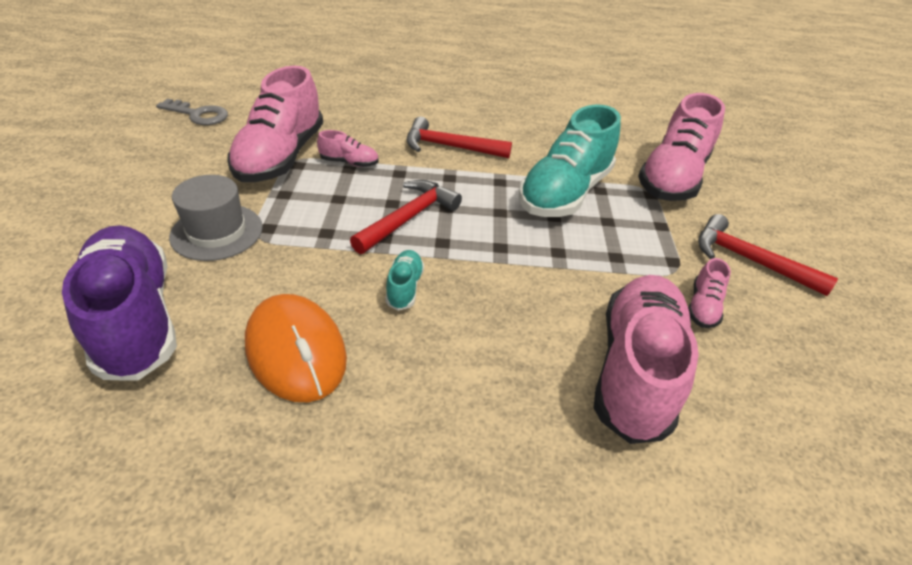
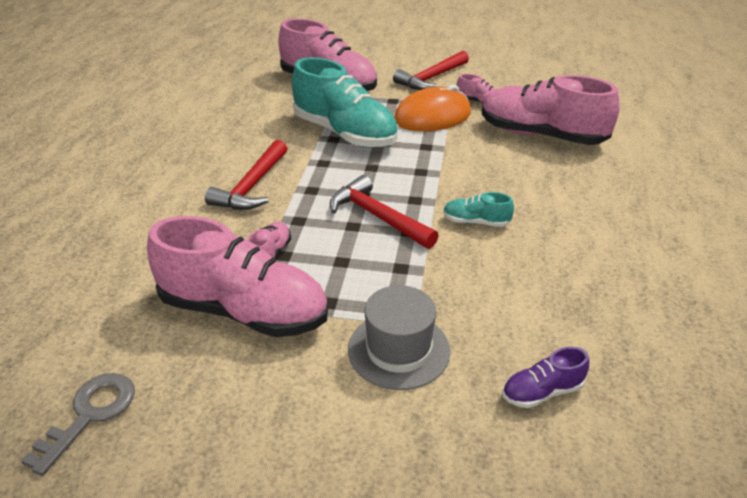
camera: 80 degrees left, 5 degrees down
purple shoe [62,226,177,380] -> purple shoe [502,347,589,408], size x0.43
orange mouse [245,294,347,402] -> orange mouse moved to [394,84,471,131]

